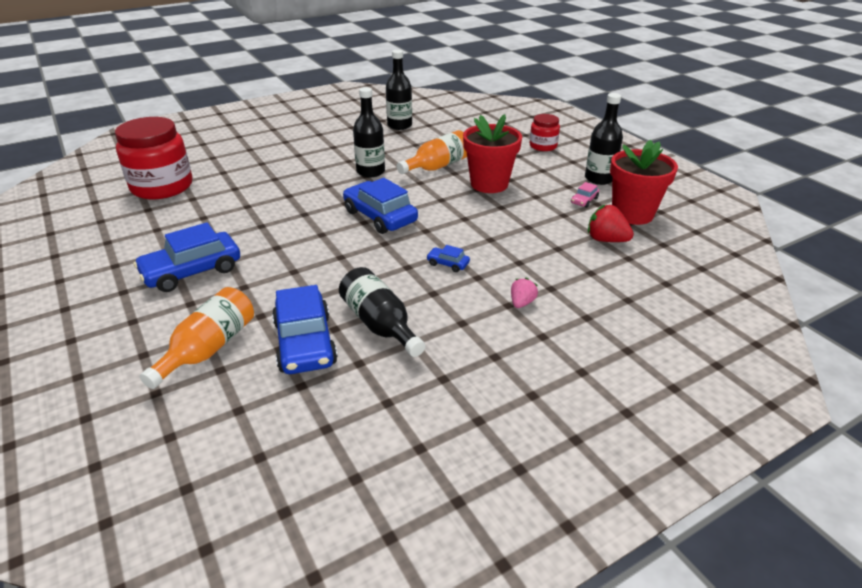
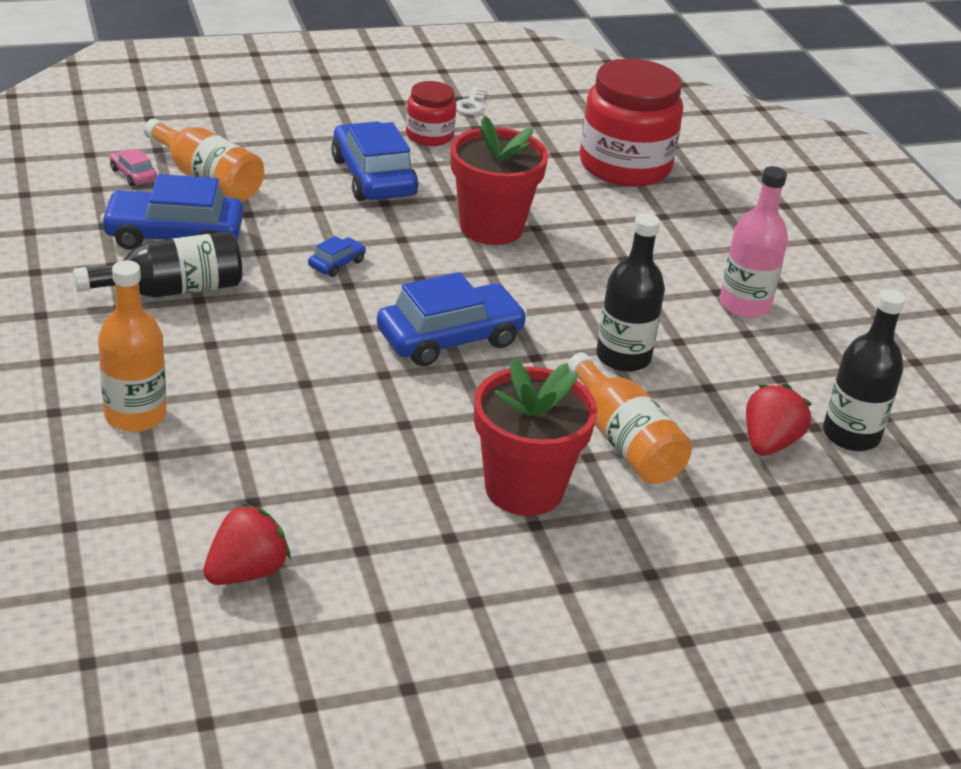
camera: 100 degrees right, 0 degrees up
blue car [426,245,470,272] -> blue car moved to [308,236,366,277]
pink strawberry [511,278,538,308] -> orange bottle [98,260,167,432]
red jar [529,114,560,151] -> red jar moved to [406,81,456,146]
pink car [571,182,599,208] -> pink car moved to [110,149,157,186]
black bottle [585,93,623,185] -> none
red flower pot [610,140,678,225] -> red flower pot moved to [450,116,548,245]
none -> white key [456,86,487,115]
none -> pink bottle [719,166,788,318]
none -> red strawberry [746,384,812,456]

